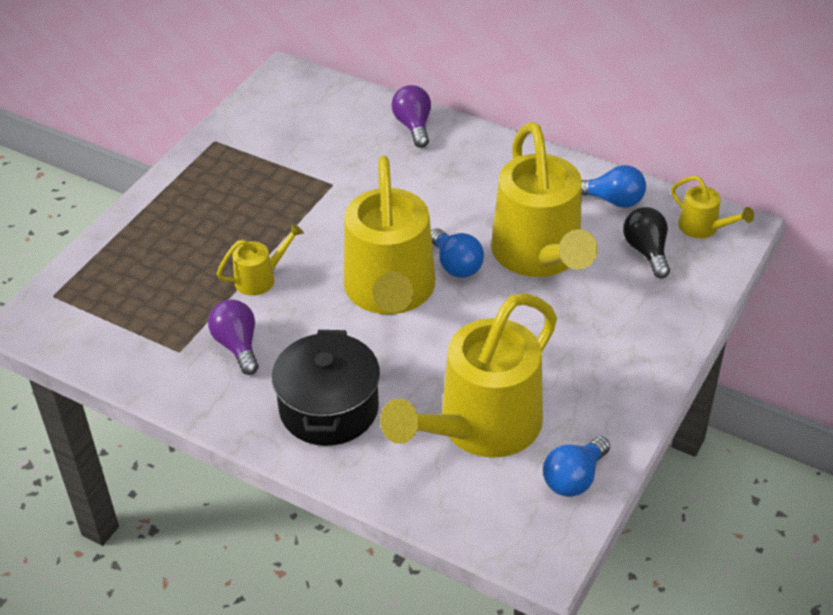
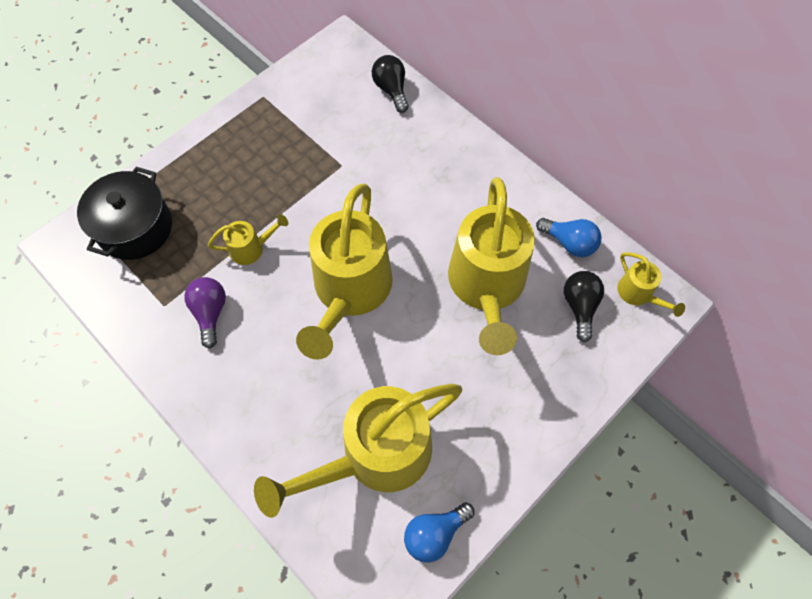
camera: 15 degrees right, 20 degrees up
black pot [272,330,380,446] -> black pot moved to [77,167,172,260]
purple light bulb [391,85,431,148] -> none
blue light bulb [431,228,484,278] -> none
none -> black light bulb [372,55,409,113]

